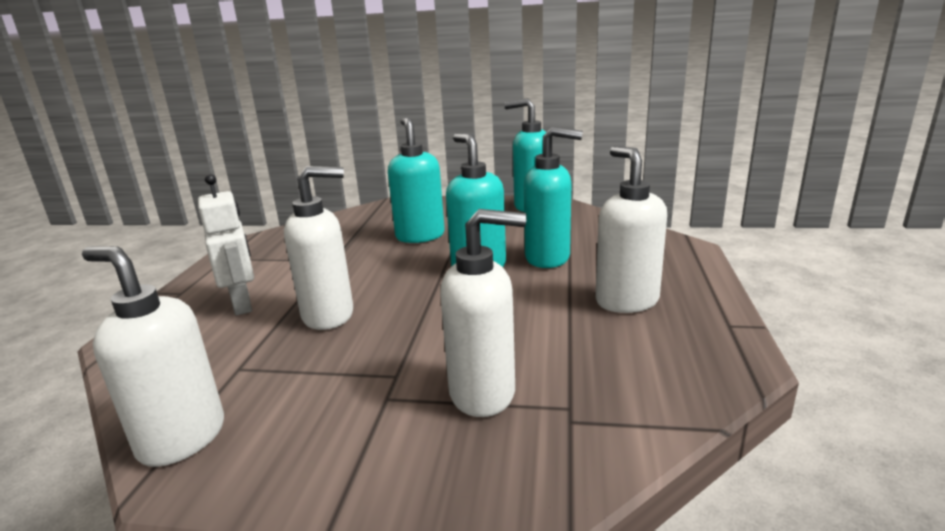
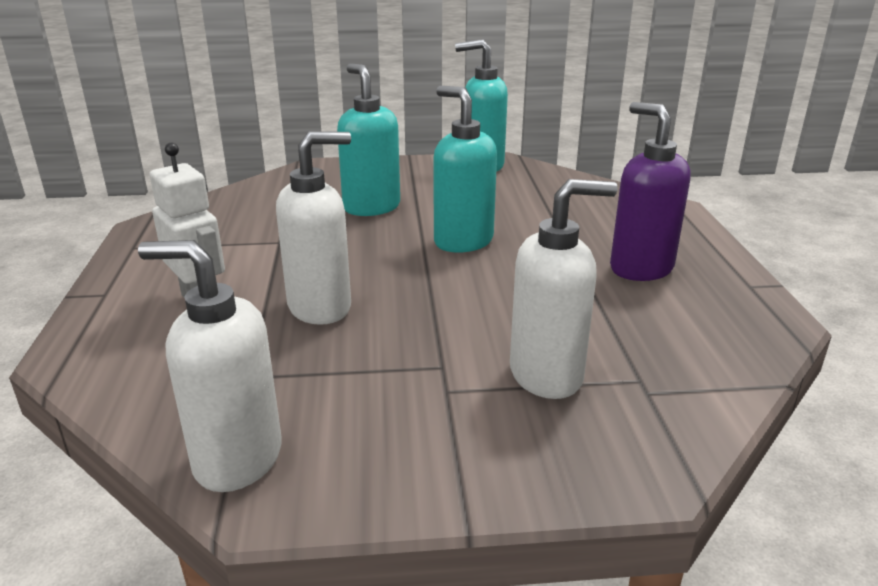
camera: 15 degrees left, 5 degrees up
turquoise soap dispenser [524,127,583,268] -> none
white soap dispenser [595,146,667,313] -> purple soap dispenser [610,102,690,281]

